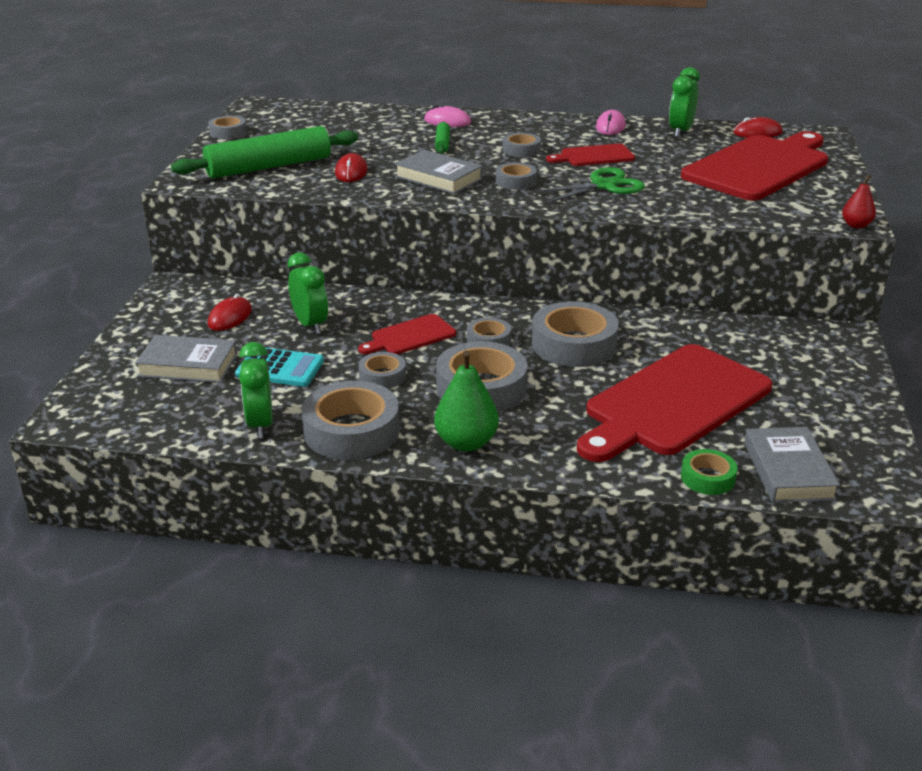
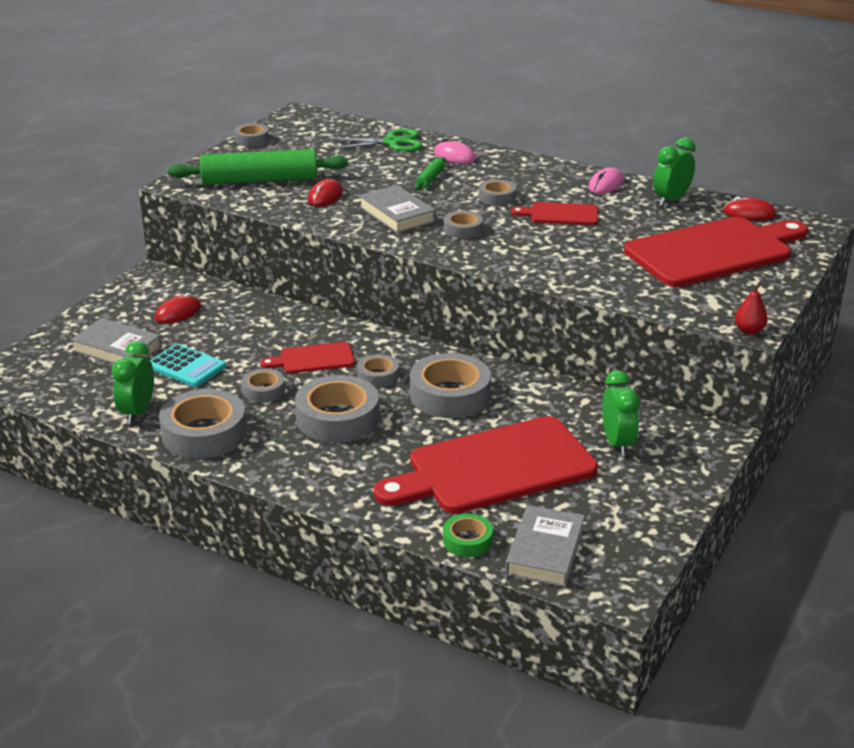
camera: 20 degrees right, 0 degrees up
green clock [288,252,328,334] -> green clock moved to [602,370,640,456]
green pear [434,350,499,452] -> none
green scissors [531,167,645,204] -> green scissors moved to [327,128,423,152]

